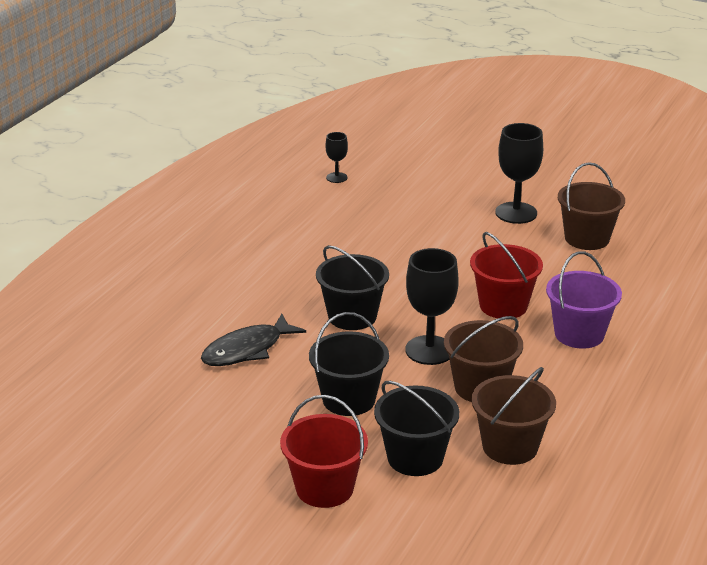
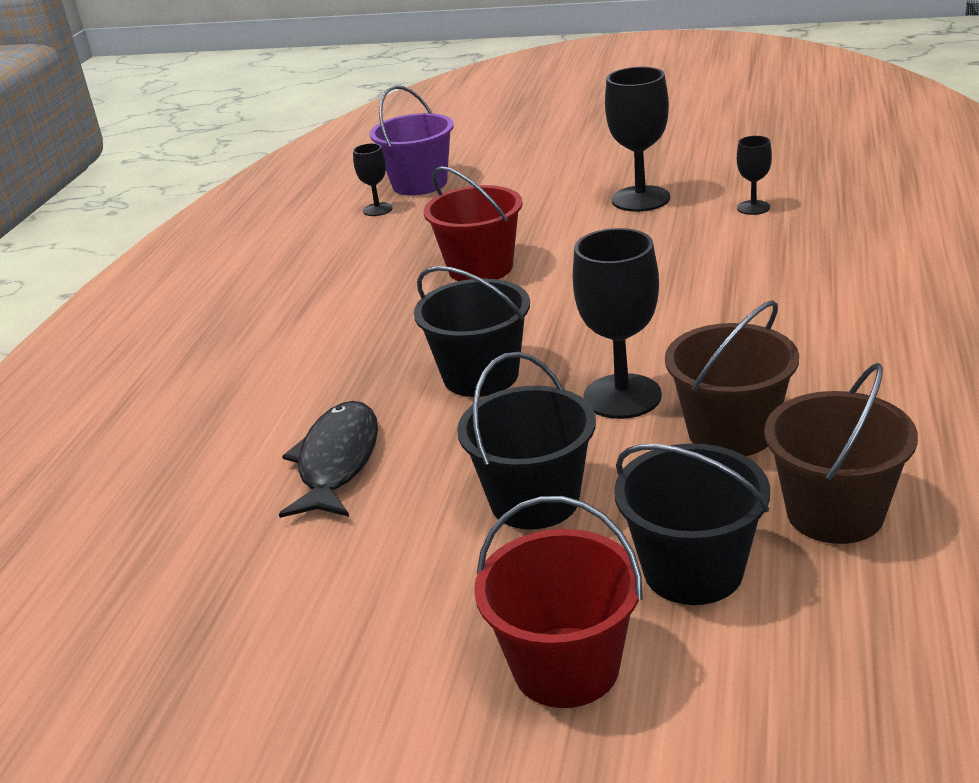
camera: 10 degrees left, 0 degrees up
black fish [201,314,306,366] -> black fish turned 150 degrees clockwise [279,401,378,518]
red bucket [470,232,543,318] -> red bucket moved to [424,166,523,281]
purple bucket [546,251,622,349] -> purple bucket moved to [369,85,454,196]
brown bucket [558,162,625,250] -> black goblet [737,136,772,215]

